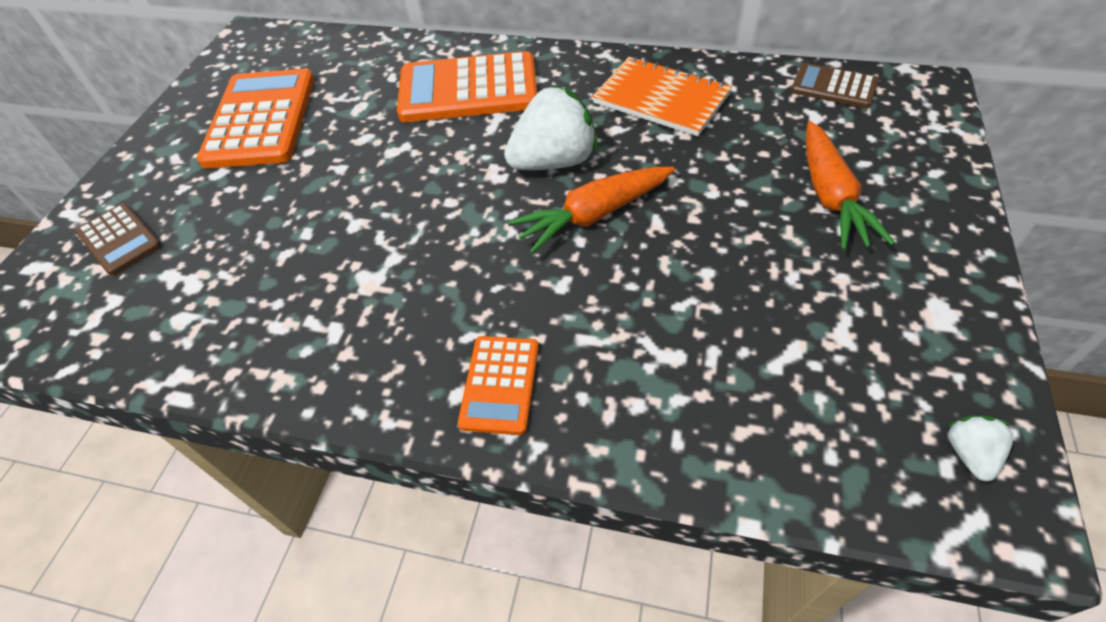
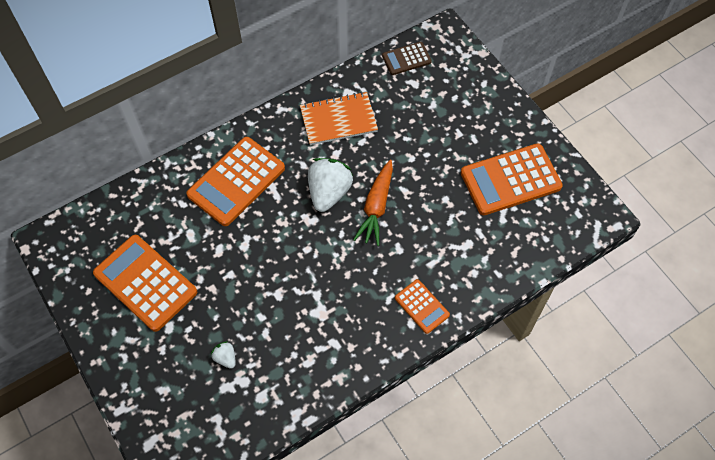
camera: 50 degrees left, 10 degrees up
brown calculator [76,203,161,276] -> none
orange carrot [806,121,895,250] -> none
white strawberry [948,415,1013,482] -> white strawberry moved to [211,341,236,369]
none -> orange calculator [461,143,563,215]

